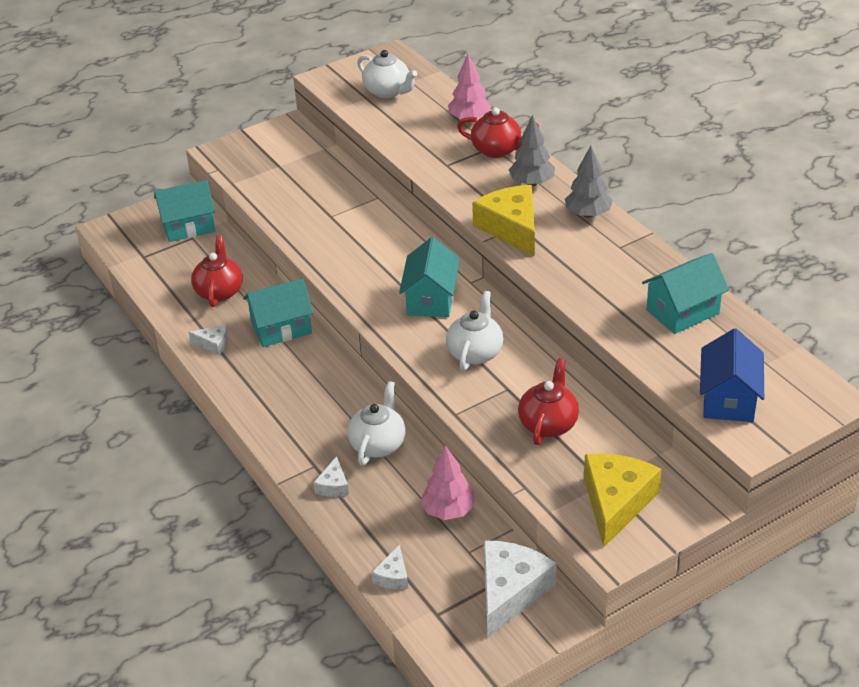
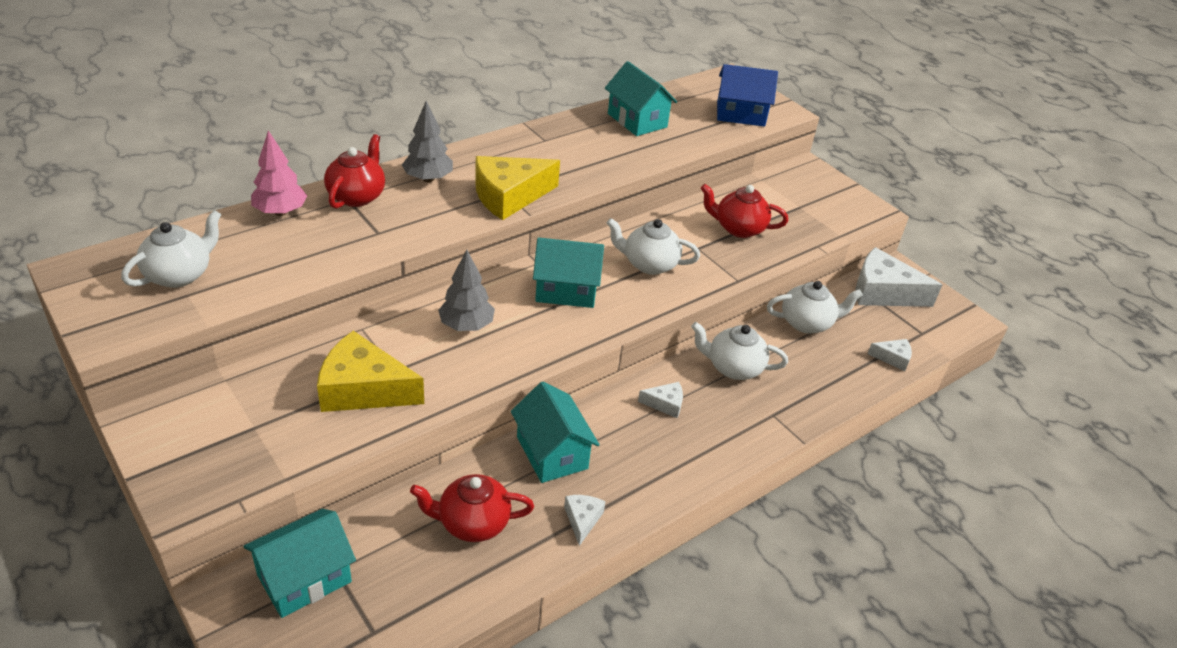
camera: 100 degrees left, 0 degrees up
turquoise house [154,180,215,242] -> turquoise house turned 75 degrees clockwise [244,509,356,618]
white cheese [314,456,349,497] -> white cheese moved to [638,382,683,418]
pink tree [420,445,475,520] -> white teapot [767,281,863,334]
grey tree [565,145,613,218] -> grey tree moved to [438,250,495,331]
yellow cheese [584,454,662,547] -> yellow cheese moved to [317,331,424,412]

